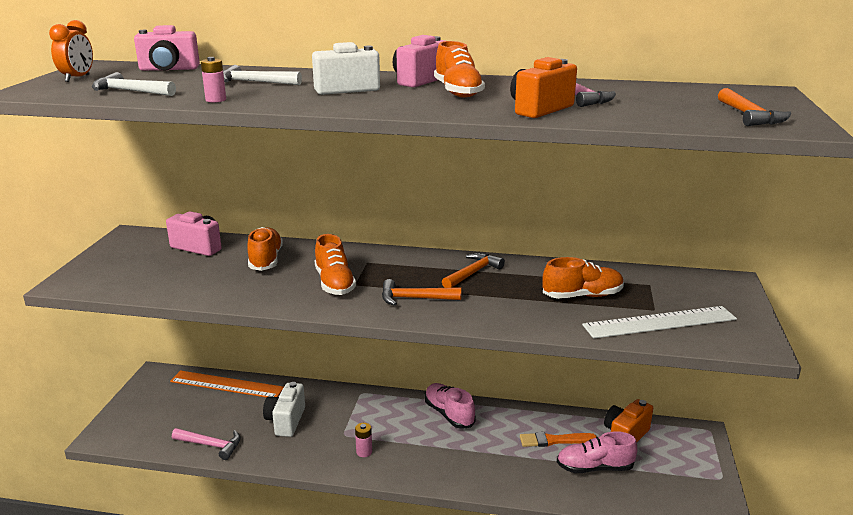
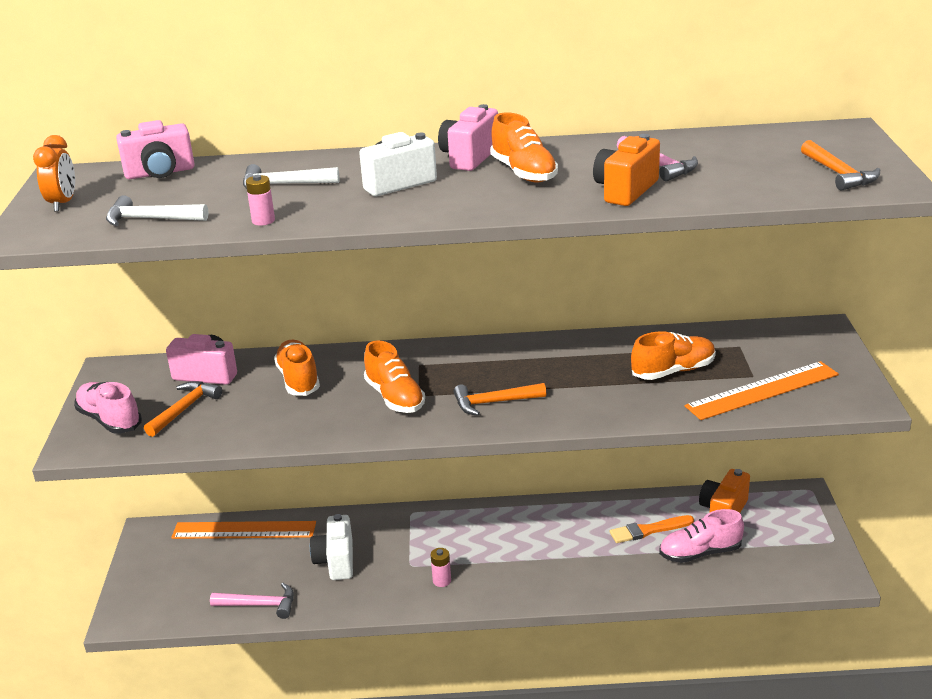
camera: 10 degrees left, 5 degrees up
pink shoe [425,383,476,429] -> pink shoe moved to [74,382,142,434]
orange hammer [442,253,505,288] -> orange hammer moved to [144,381,222,437]
white ruler [582,306,737,339] -> orange ruler [685,361,839,420]

